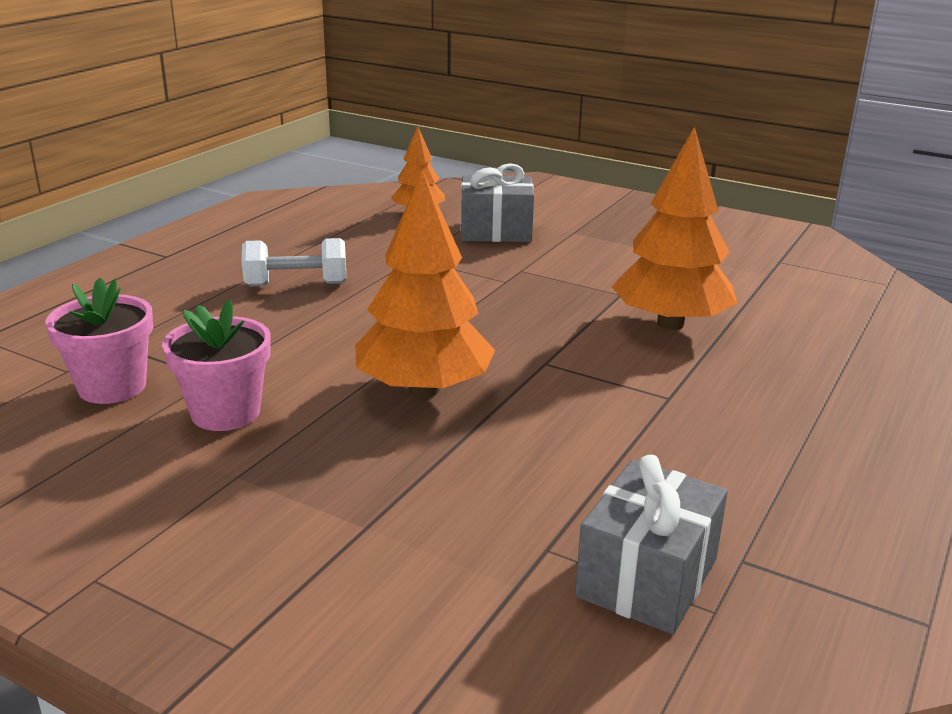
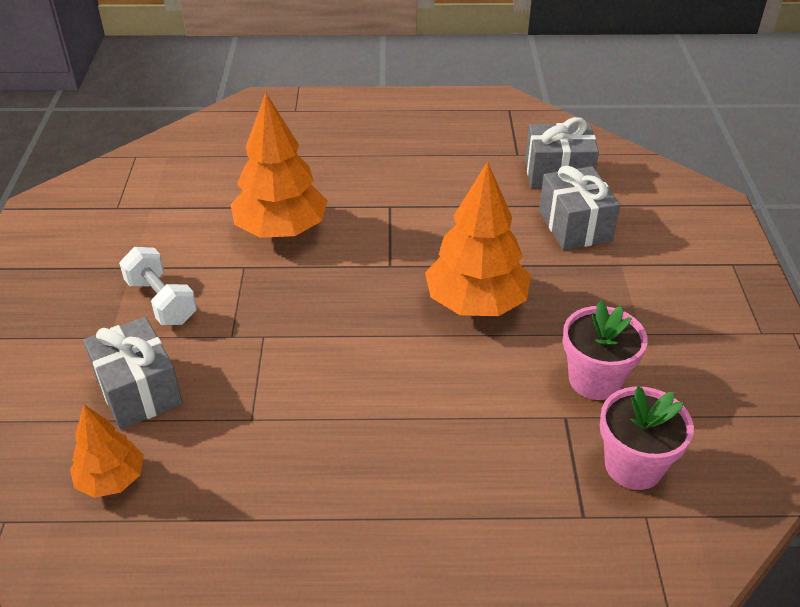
camera: 120 degrees left, 15 degrees up
white dumbbell [242,238,347,286] -> white dumbbell moved to [119,247,197,325]
none -> grey gift [539,166,620,250]

